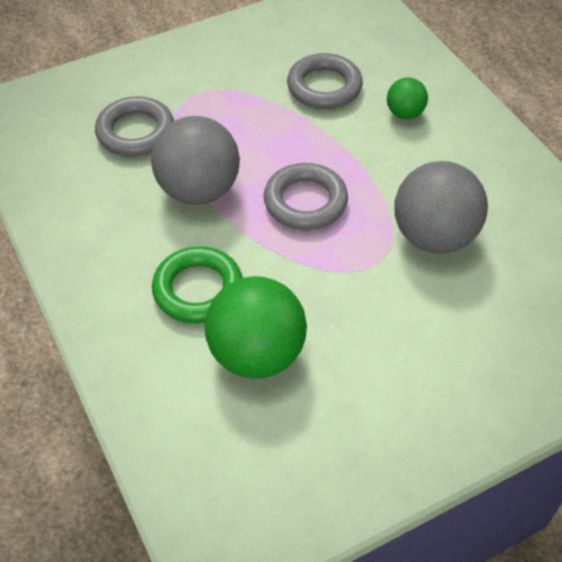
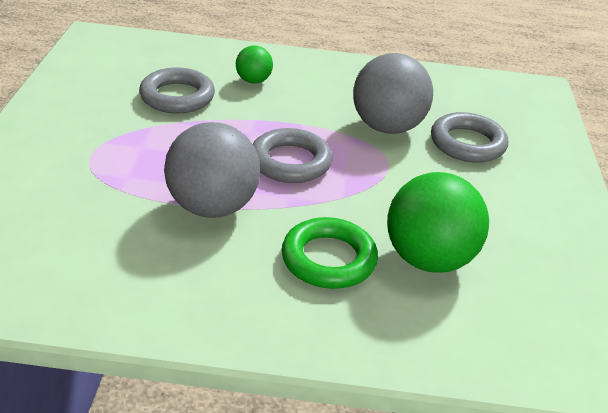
camera: 60 degrees left, 15 degrees down
grey ring [95,96,174,157] -> grey ring moved to [431,112,508,163]

